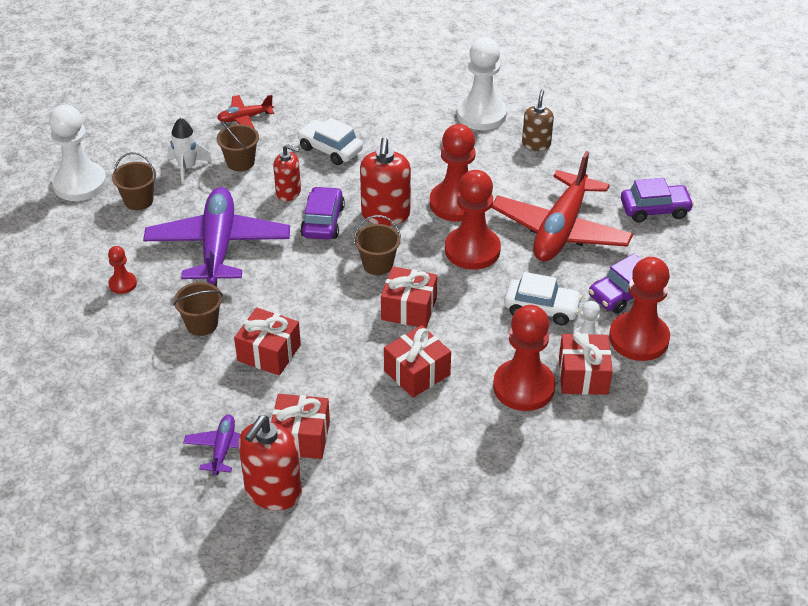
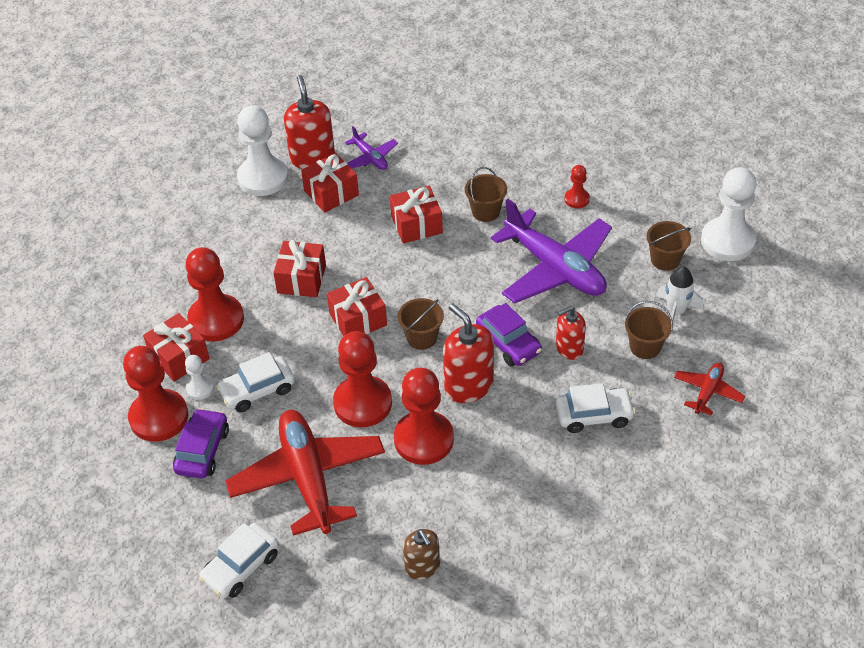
camera: 140 degrees right, 5 degrees up
white pawn [457,37,507,130] -> white pawn moved to [237,105,288,196]
purple car [621,178,694,223] -> white car [199,523,279,598]

